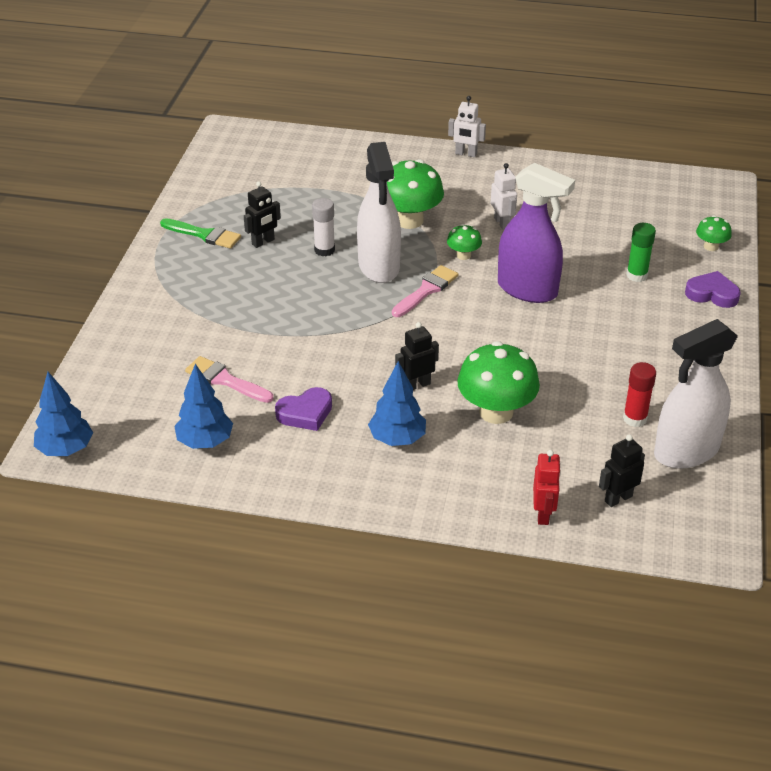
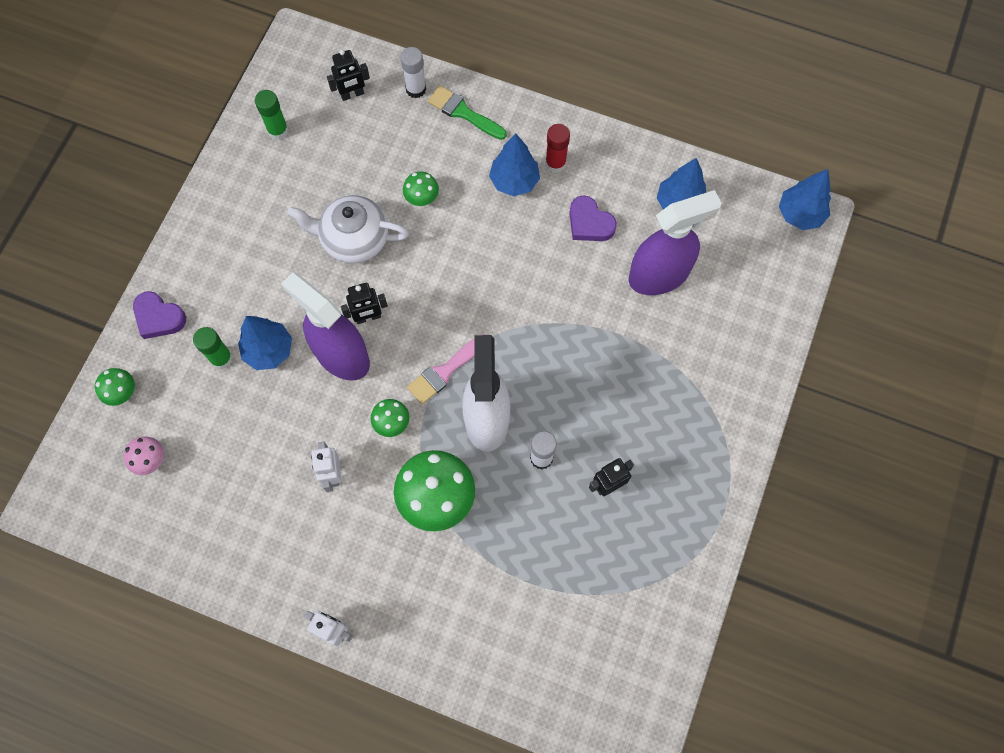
camera: 170 degrees left, 30 degrees up
green brush [160,218,241,249] -> green brush moved to [428,85,507,140]
pink brush [185,356,274,403] -> purple spray bottle [629,190,722,295]
purple heart [275,387,332,431] -> purple heart turned 120 degrees counterclockwise [569,196,617,241]
black robot [395,322,439,390] -> black robot moved to [341,283,388,324]
green mushroom [457,341,540,424] -> green mushroom [403,171,439,206], size x0.50
red robot [533,450,561,525] -> white glue stick [400,47,426,98]
red glue stick [623,362,656,427] -> red glue stick moved to [545,124,570,173]
white spray bottle [654,319,738,469] -> green glue stick [255,90,288,140]
none -> pink mushroom [123,436,164,475]
none -> blue tree [238,316,292,370]
none -> white teapot [287,195,409,263]

